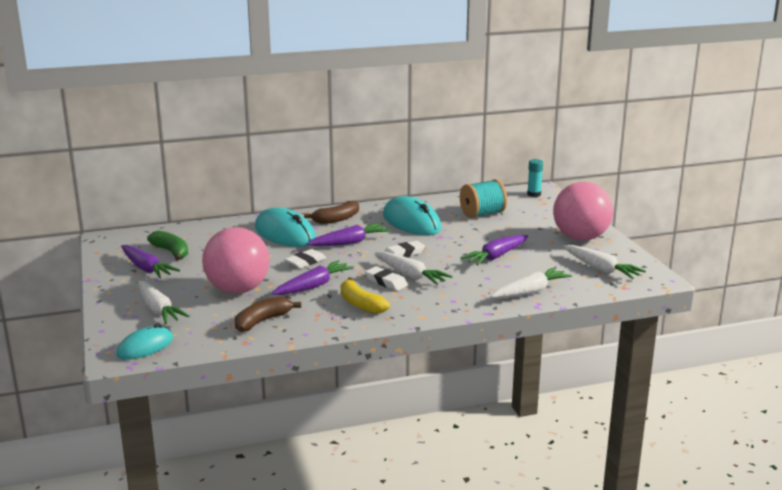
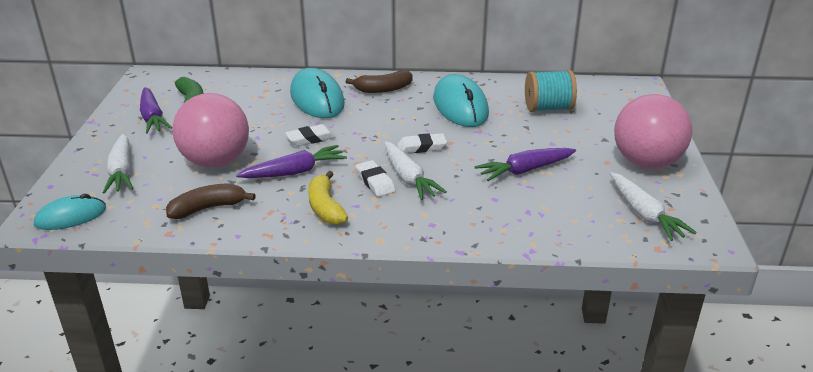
camera: 20 degrees right, 10 degrees up
purple carrot [307,223,390,246] -> none
white carrot [491,267,572,298] -> none
turquoise glue stick [527,159,543,197] -> none

